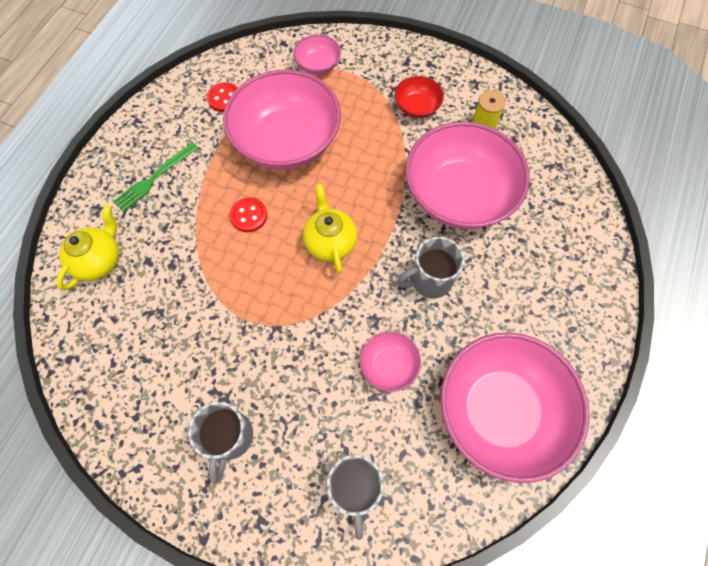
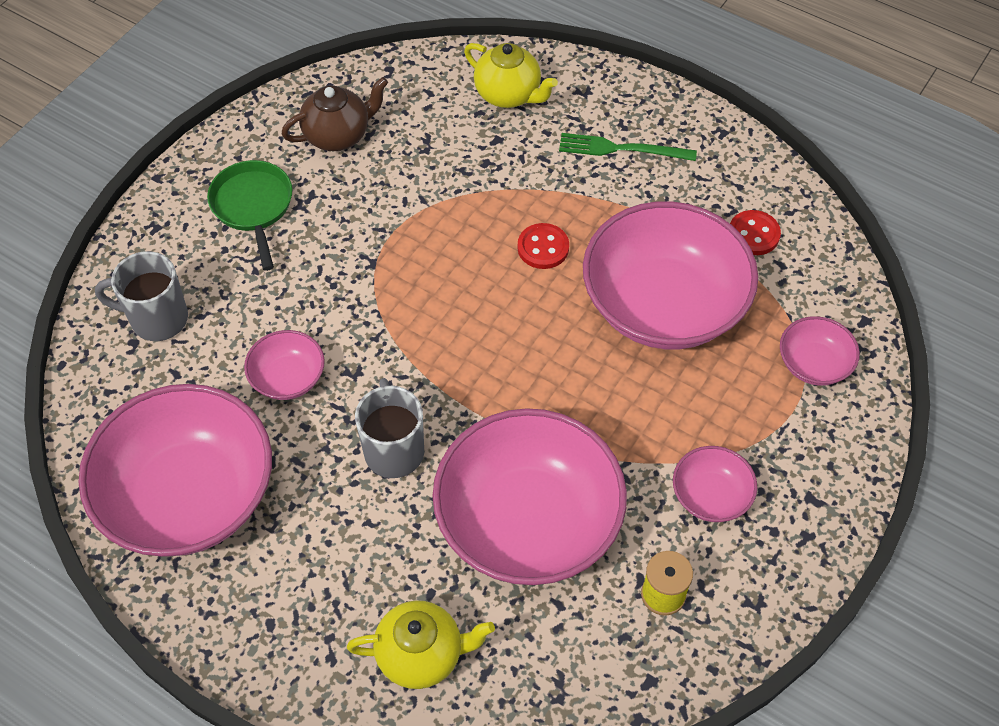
camera: 100 degrees right, 10 degrees down
green fork [113,142,198,212] -> green fork turned 45 degrees counterclockwise [559,133,697,161]
grey mug [188,402,253,484] -> green pan [207,160,292,271]
yellow teapot [303,184,357,273] -> yellow teapot moved to [347,600,495,689]
red bowl [394,76,444,118] -> pink bowl [673,446,757,522]
none -> brown teapot [282,77,388,151]

